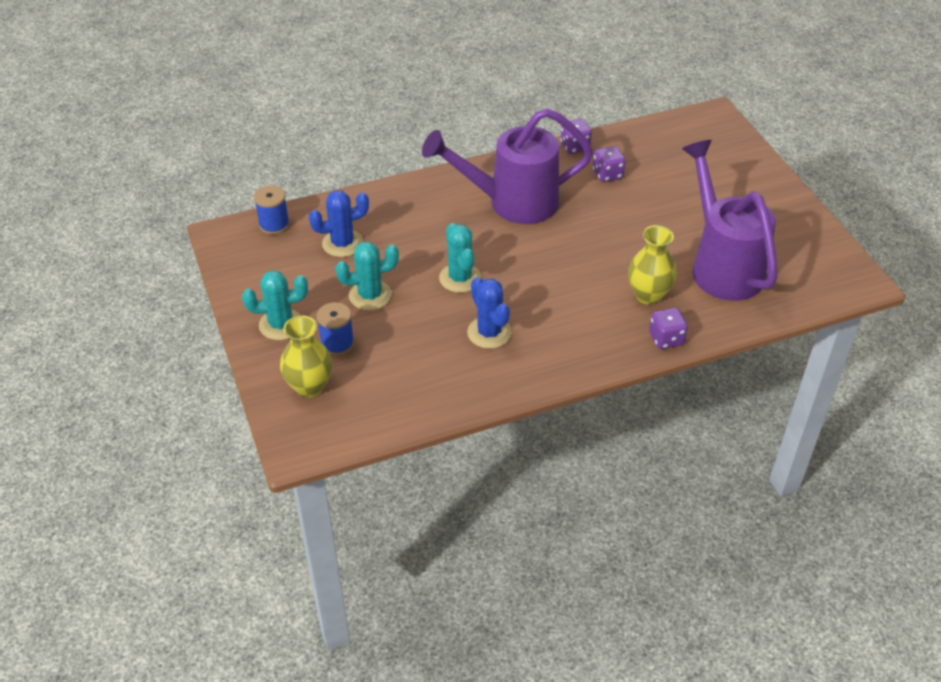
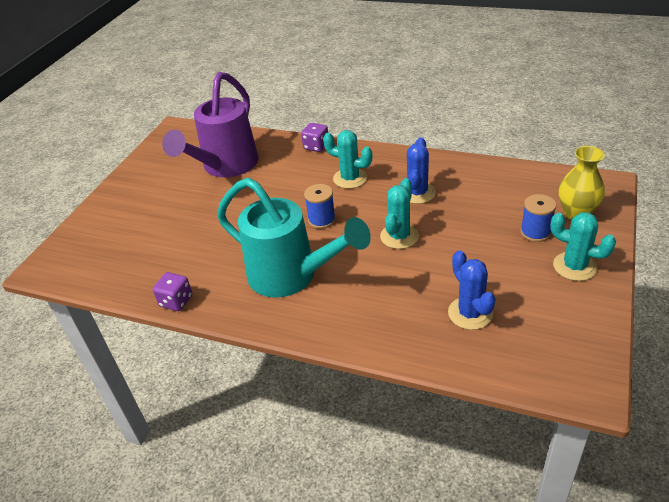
camera: 135 degrees left, 5 degrees down
blue spool [254,186,290,235] -> blue spool moved to [304,184,336,229]
blue cactus [309,190,369,257] -> blue cactus turned 45 degrees clockwise [448,250,495,330]
turquoise cactus [335,241,399,310] -> turquoise cactus moved to [323,130,372,189]
purple watering can [422,108,593,224] -> turquoise watering can [217,178,371,297]
purple dice [593,146,626,182] -> none
yellow vase [628,225,677,305] -> none

